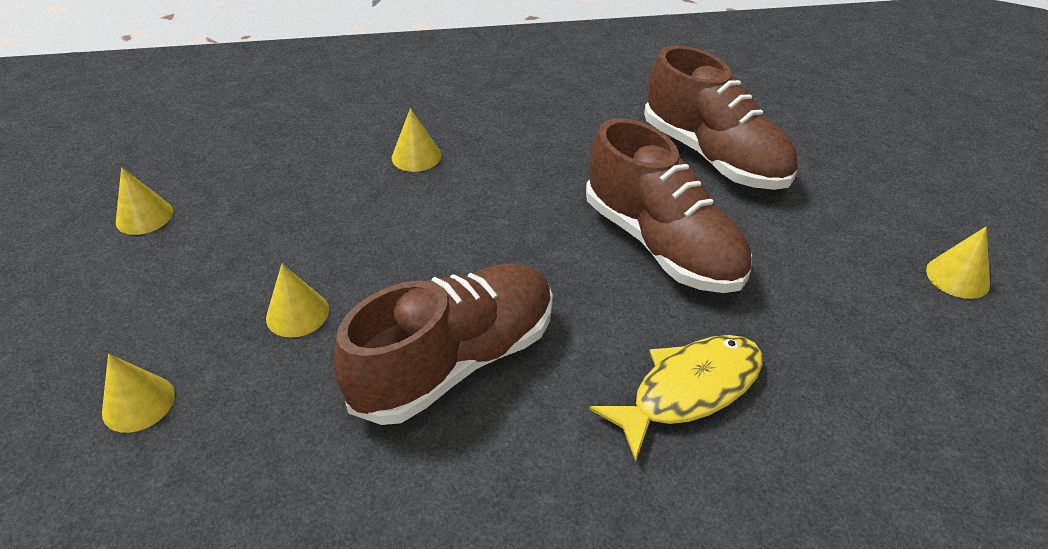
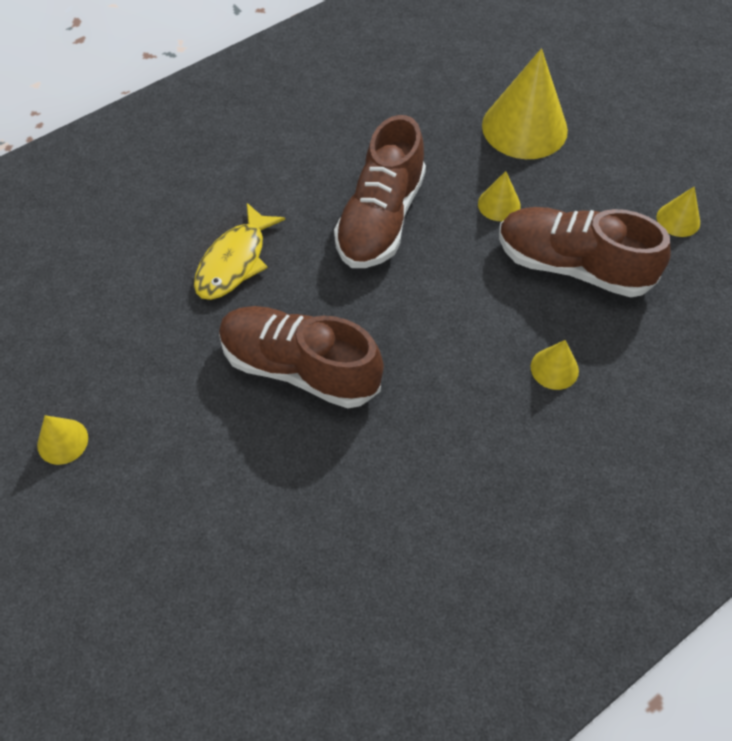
camera: 150 degrees right, 15 degrees up
yellow cone [102,354,175,433] -> yellow cone [482,48,568,159], size x2.12
brown shoe [644,46,797,190] -> brown shoe moved to [499,207,670,297]

